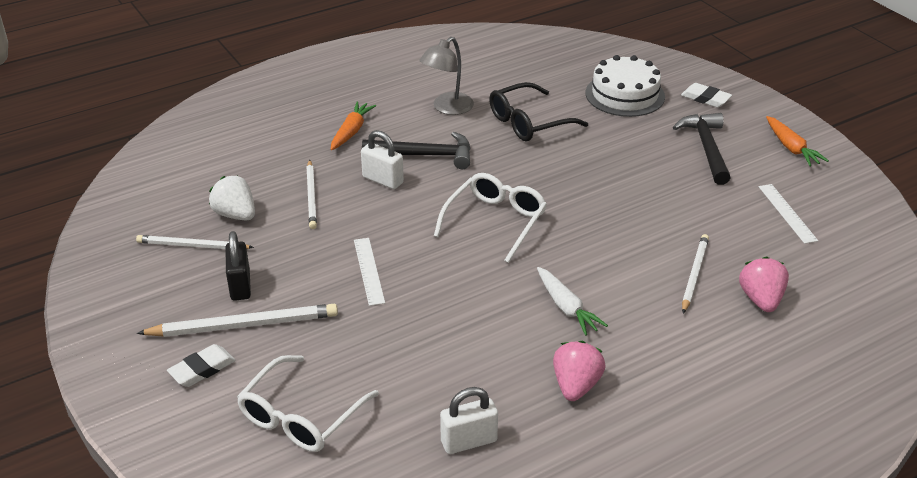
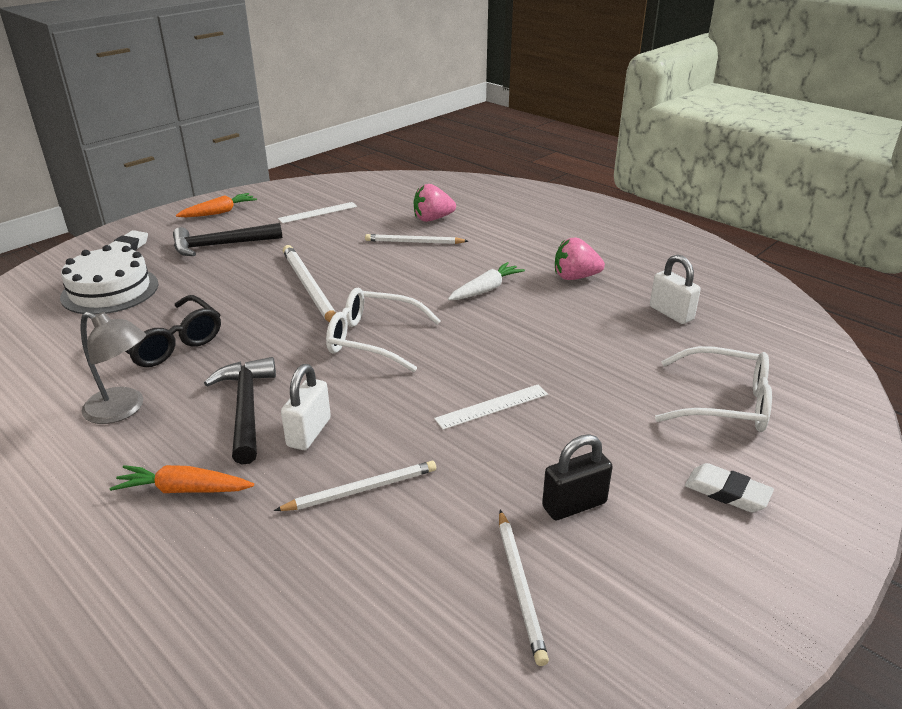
camera: 105 degrees left, 5 degrees down
white pencil [137,304,338,337] -> white pencil moved to [283,245,336,323]
white strawberry [209,175,255,220] -> none

